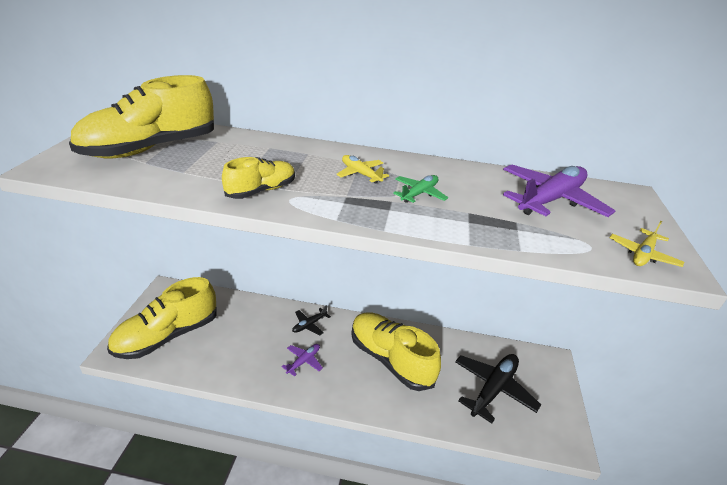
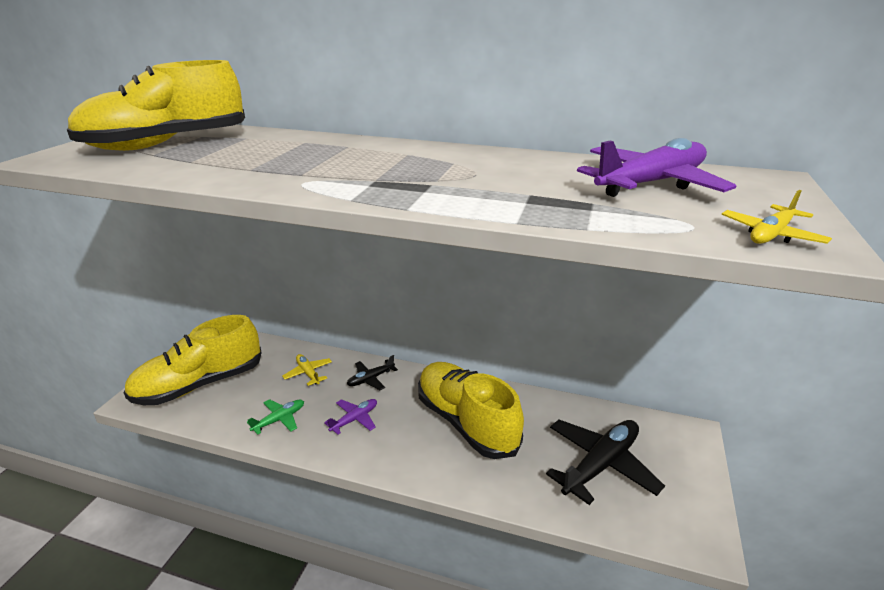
camera: 10 degrees right, 5 degrees down
yellow shoe [222,157,295,199] -> none
yellow plane [336,155,389,184] -> yellow plane moved to [282,354,332,386]
green plane [393,175,448,203] -> green plane moved to [247,399,304,435]

